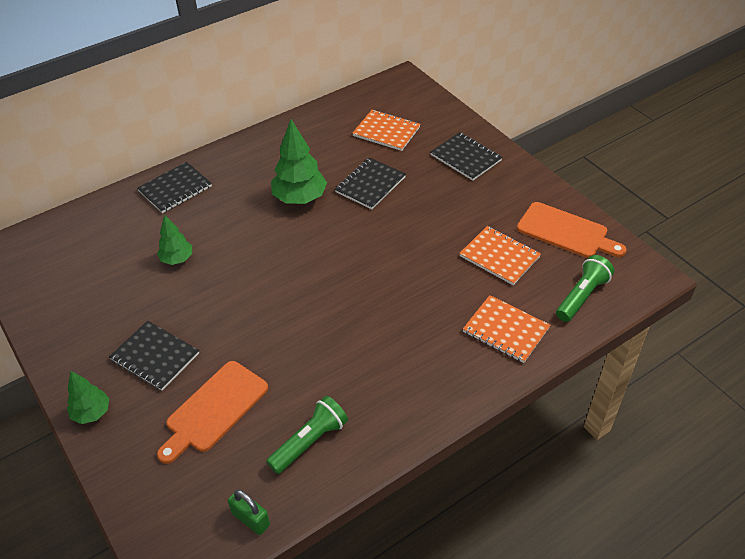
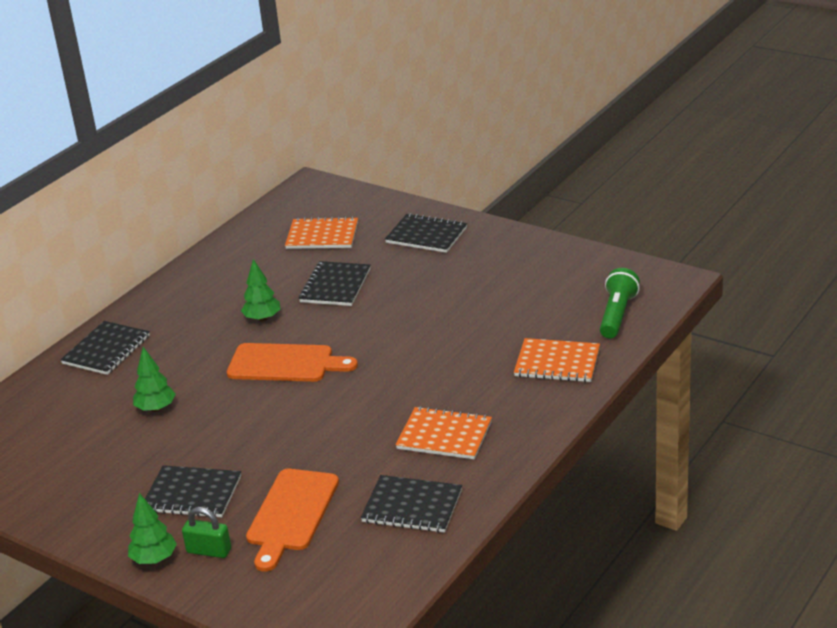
camera: 20 degrees left, 15 degrees down
green padlock [228,489,270,535] -> green padlock moved to [182,507,231,558]
green flashlight [266,396,348,474] -> black notebook [361,475,462,533]
green tree [271,119,327,204] -> green tree [241,259,281,322], size x0.59
orange notebook [459,226,541,285] -> orange notebook moved to [396,406,492,459]
orange cutting board [517,202,627,258] -> orange cutting board moved to [227,343,358,382]

